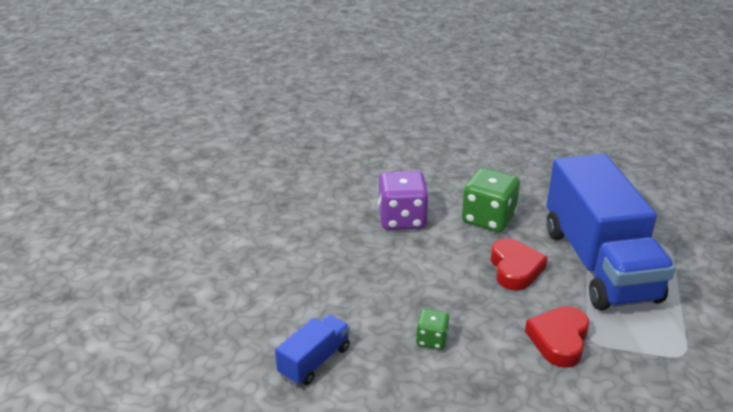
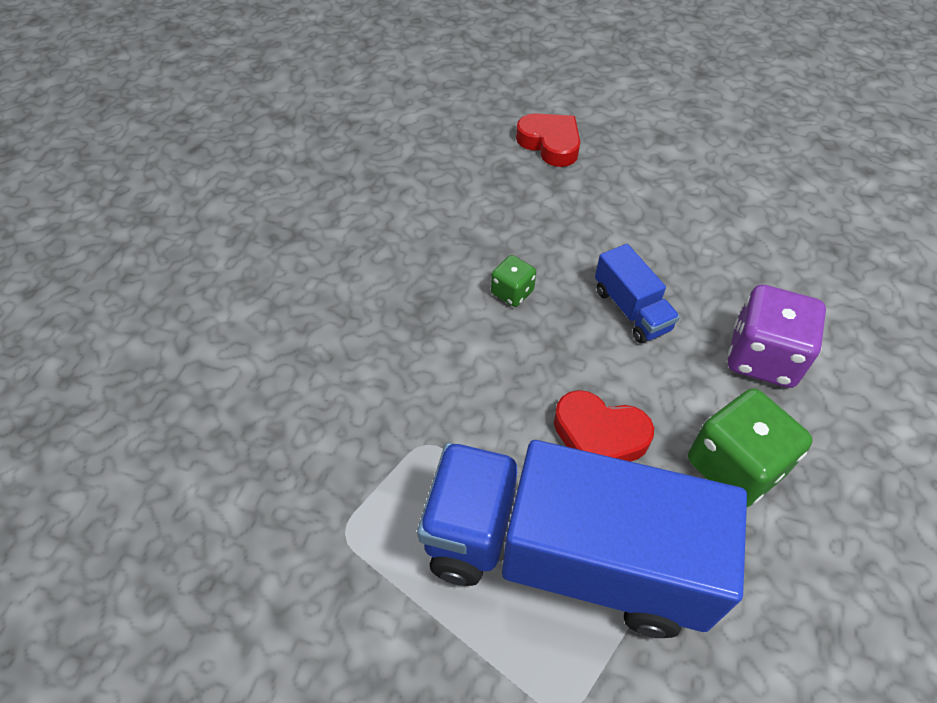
camera: 115 degrees right, 20 degrees up
blue truck [275,314,350,385] -> blue truck moved to [595,244,680,343]
red heart [525,306,589,368] -> red heart moved to [516,113,580,167]

